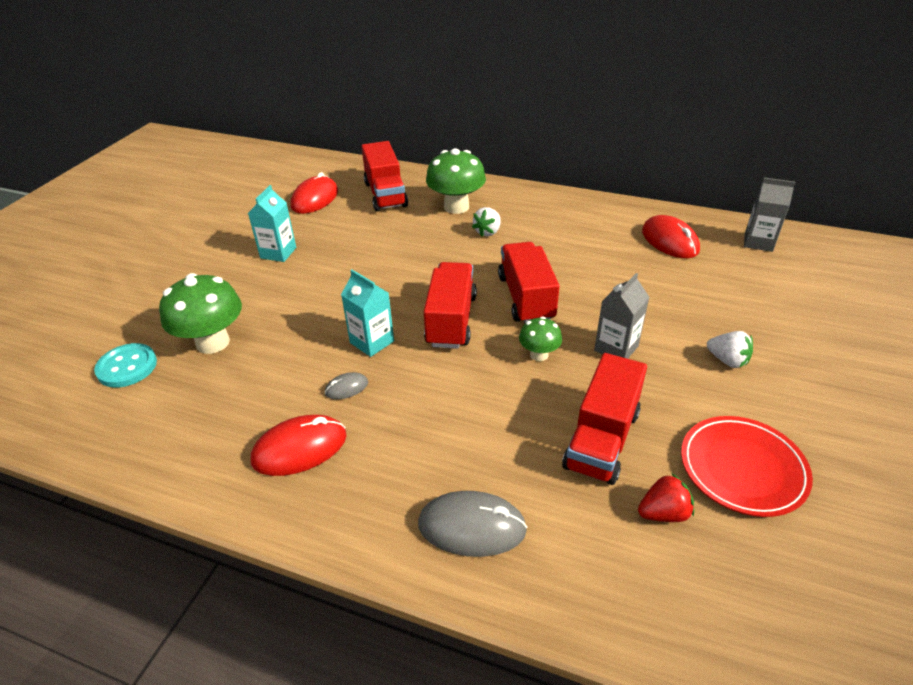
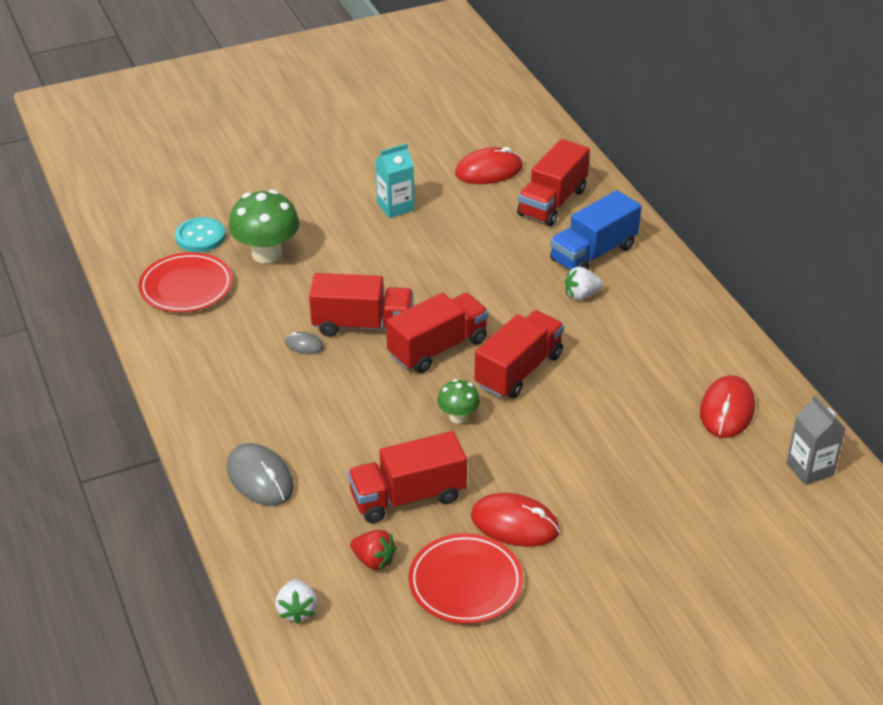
camera: 45 degrees right, 0 degrees up
red mouse [251,415,346,476] -> red mouse moved to [471,493,560,547]
turquoise carton [341,270,394,357] -> red truck [309,273,413,337]
green mushroom [426,148,486,214] -> blue truck [550,190,642,270]
grey carton [594,273,649,359] -> none
white strawberry [707,331,753,368] -> white strawberry moved to [275,579,317,624]
none -> red plate [139,252,233,313]

